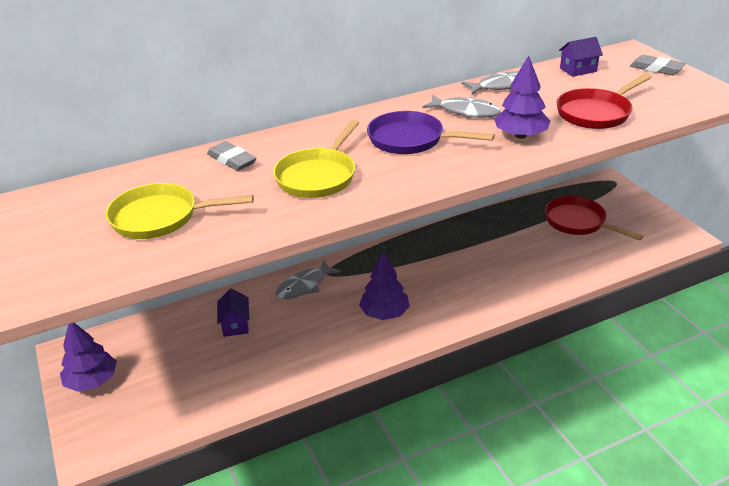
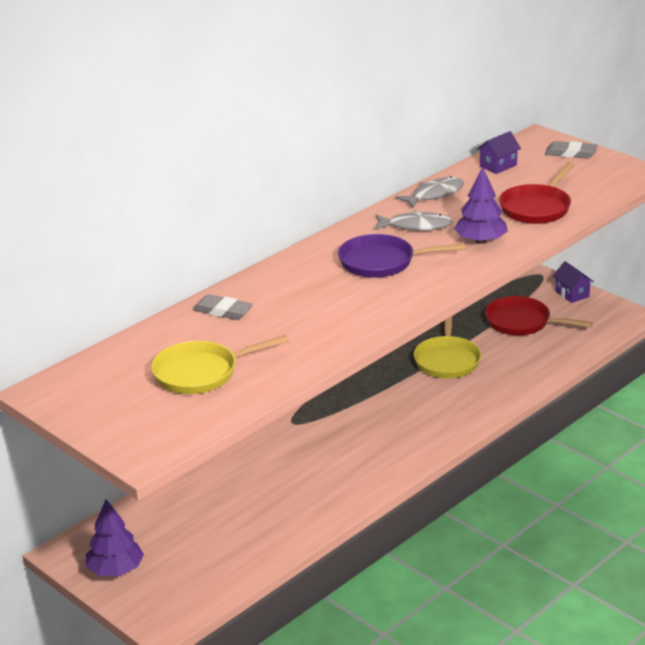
camera: 20 degrees left, 5 degrees down
purple house [217,288,249,337] -> purple house moved to [553,261,594,303]
yellow pan [273,119,360,198] -> yellow pan moved to [414,316,481,378]
grey fish [276,260,341,299] -> none
purple tree [359,252,410,320] -> none

